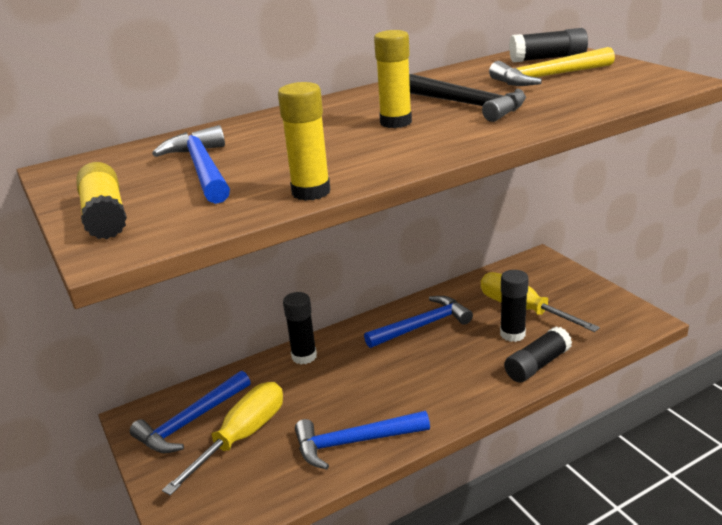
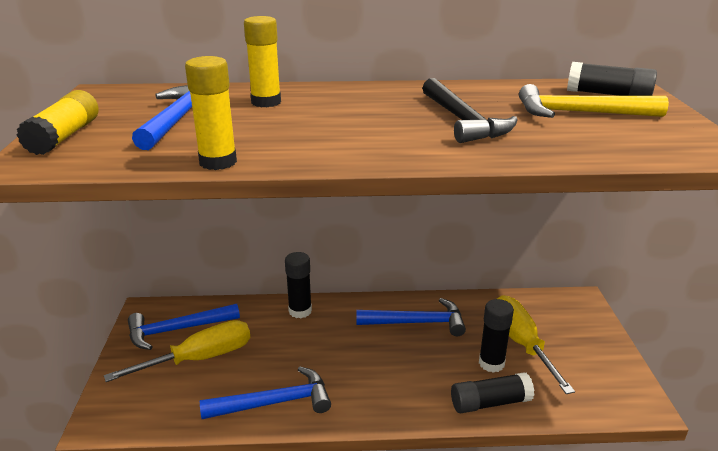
camera: 25 degrees right, 0 degrees up
blue hammer [295,411,430,470] -> blue hammer turned 150 degrees clockwise [200,367,331,419]
yellow glue stick [374,30,412,128] -> yellow glue stick moved to [244,16,281,107]

